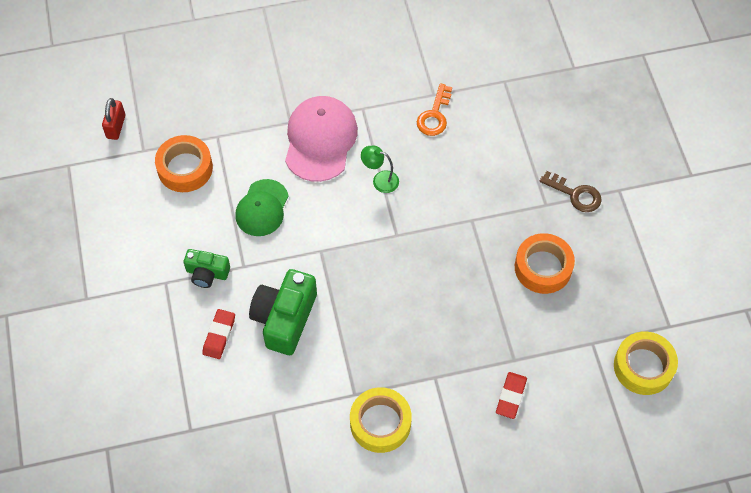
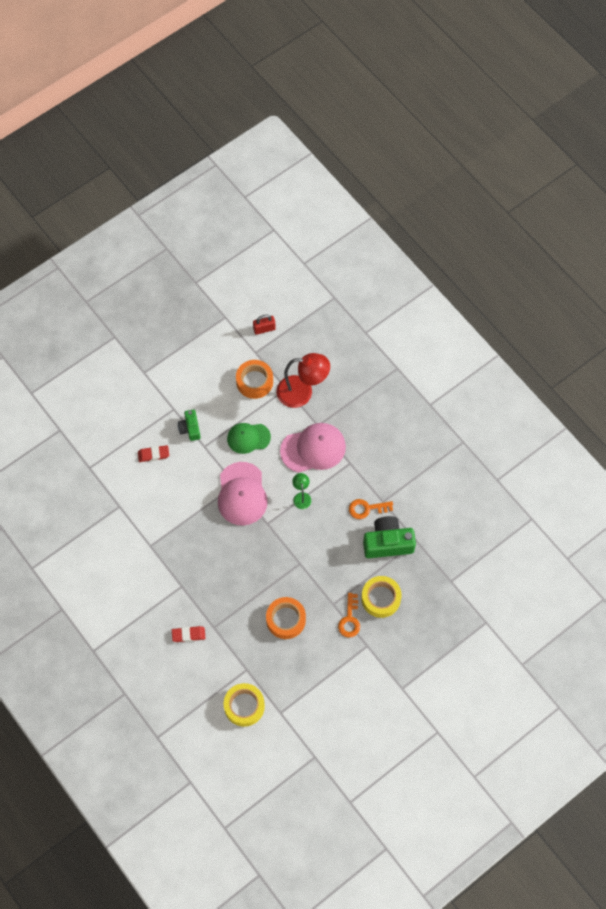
camera: 65 degrees right, 5 degrees up
green camera [249,269,317,355] -> green camera moved to [363,516,416,558]
yellow tape [350,387,412,453] -> yellow tape moved to [361,576,402,618]
brown key [539,171,602,212] -> orange key [338,593,360,638]
none -> pink cap [218,462,268,526]
none -> red lamp [276,353,330,408]

